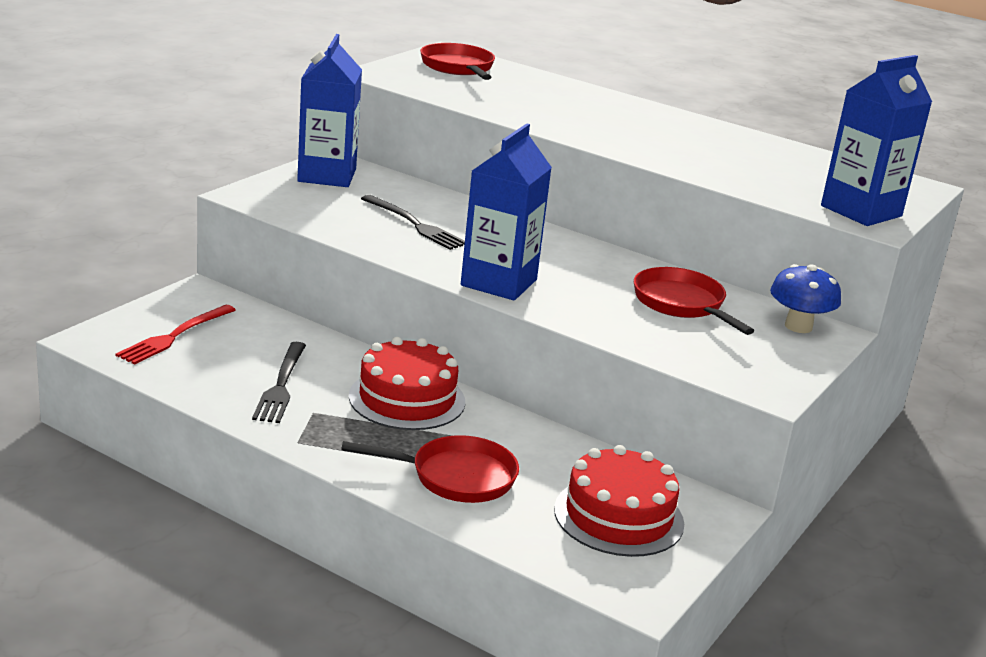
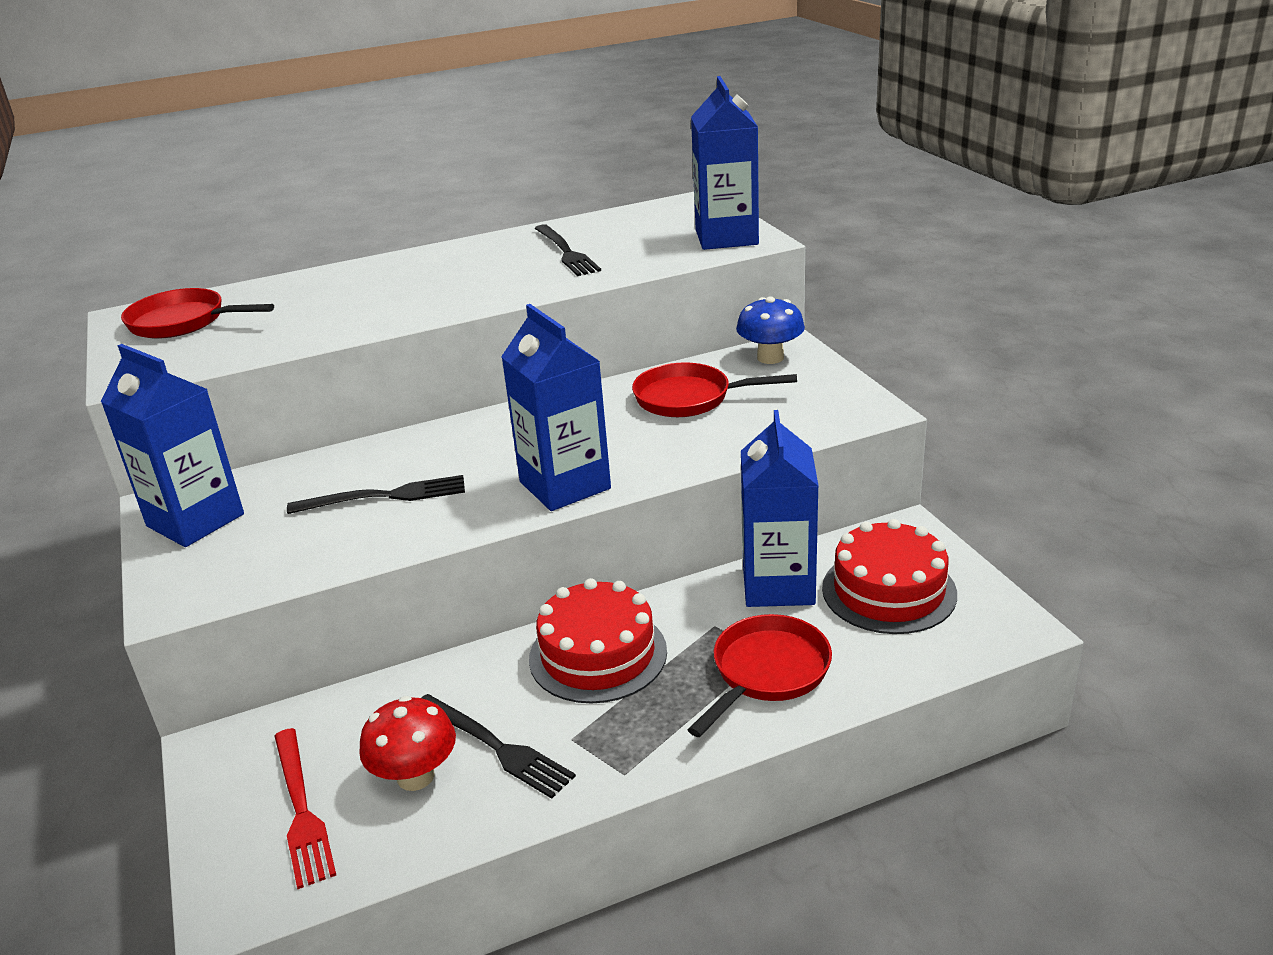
camera: 50 degrees left, 5 degrees up
none -> red mushroom [359,696,456,791]
none -> black fork [535,224,601,276]
none -> blue carton [741,410,819,607]

